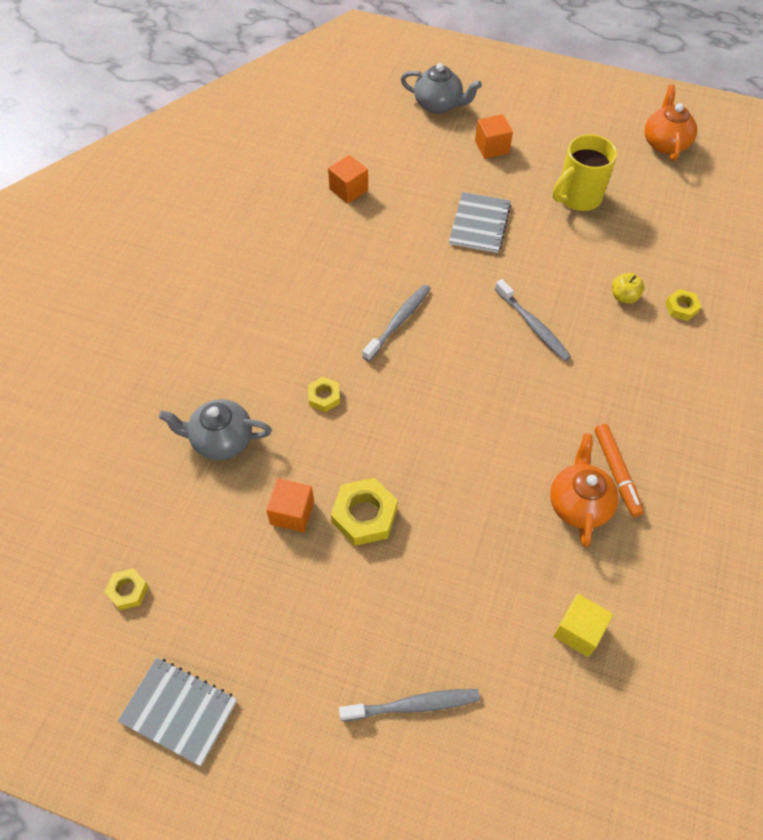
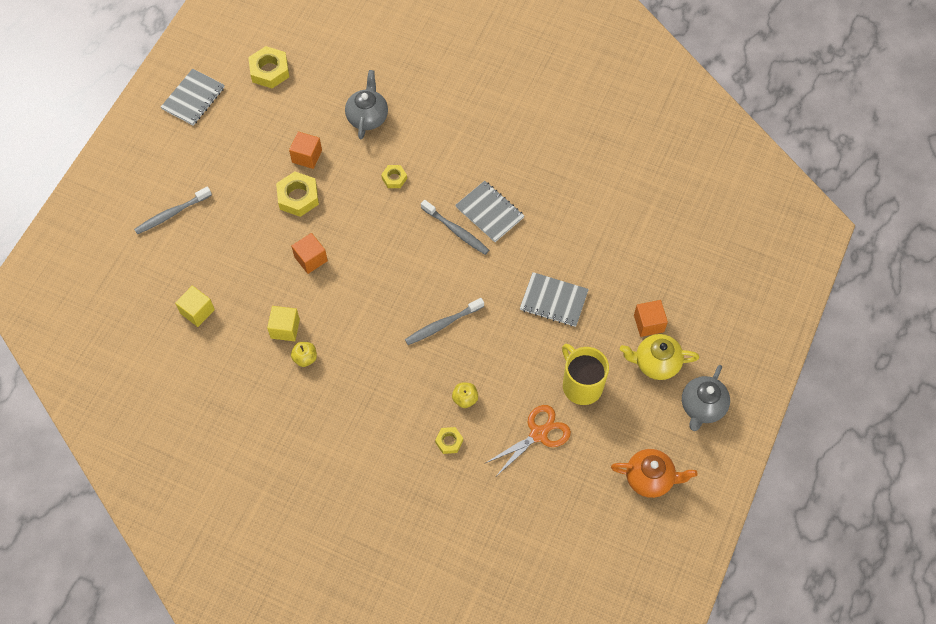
camera: 95 degrees right, 5 degrees up
yellow nut [105,568,149,610] -> yellow nut [248,46,289,88], size x1.75
orange cube [328,155,368,204] -> orange cube moved to [291,233,328,274]
grey toothbrush [339,689,480,721] -> grey toothbrush turned 60 degrees clockwise [134,186,212,234]
grey teapot [401,63,482,113] -> grey teapot moved to [682,365,730,431]
orange teapot [550,434,619,547] -> yellow cube [267,306,300,341]
orange marker [595,424,644,517] -> yellow apple [291,342,317,367]
none -> grey notebook [455,181,524,242]
none -> orange scissors [486,405,571,475]
none -> yellow teapot [620,334,699,380]

